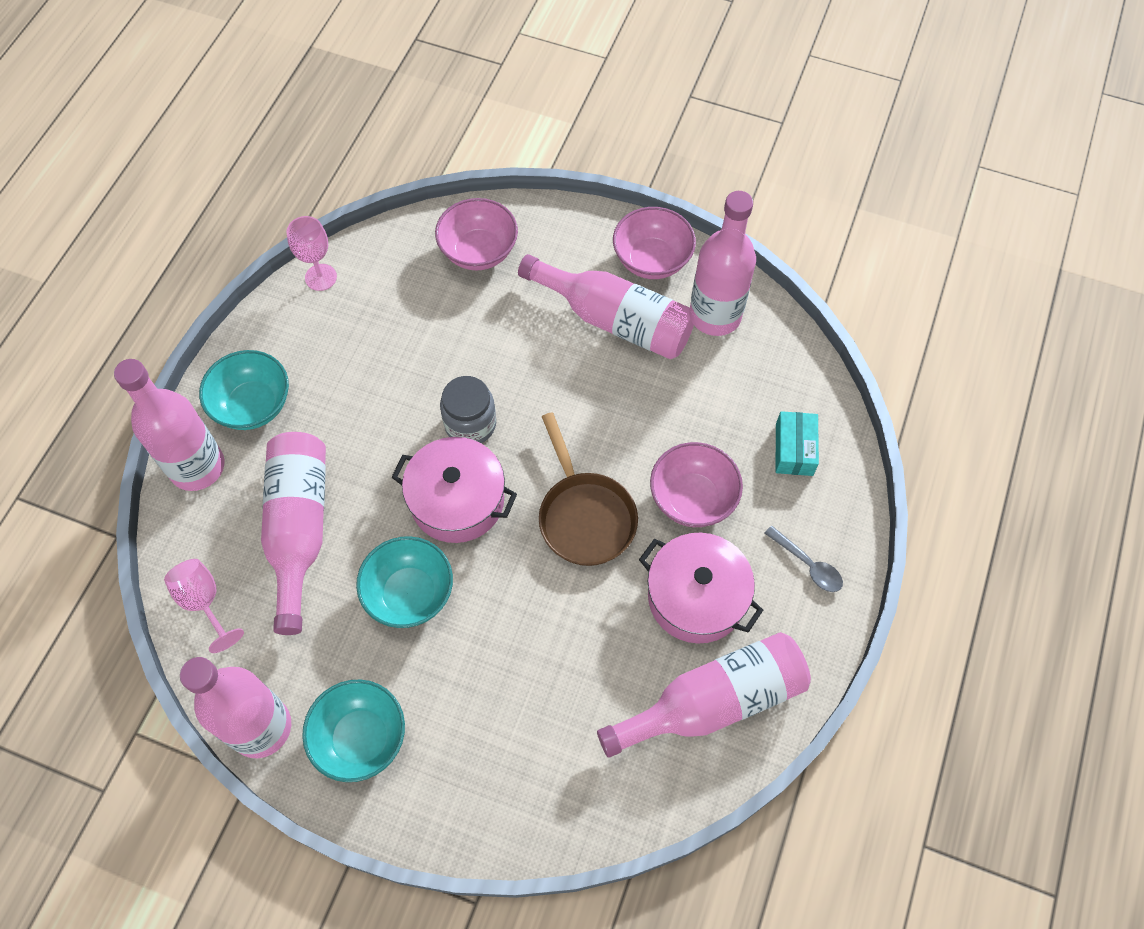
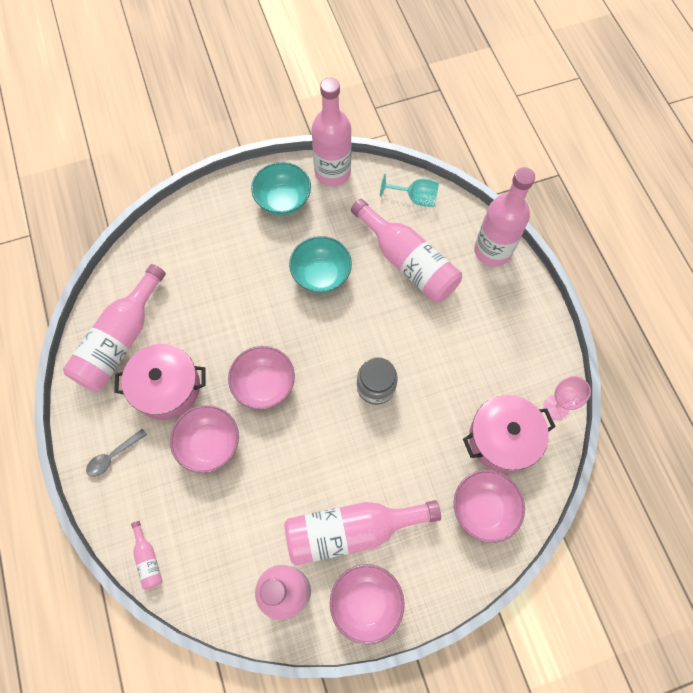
camera: 140 degrees right, 5 degrees up
pink goblet [164,559,244,653] -> turquoise goblet [380,174,439,207]
turquoise bowl [199,350,289,430] -> none
pink pot [391,437,517,543] -> pink pot moved to [463,395,556,473]
brown pan [539,412,638,566] -> pink bowl [228,346,295,409]
grey spoon [765,526,843,592] -> grey spoon turned 45 degrees counterclockwise [86,429,147,477]
turquoise box [776,411,819,476] -> none
none -> pink bottle [131,521,162,590]

